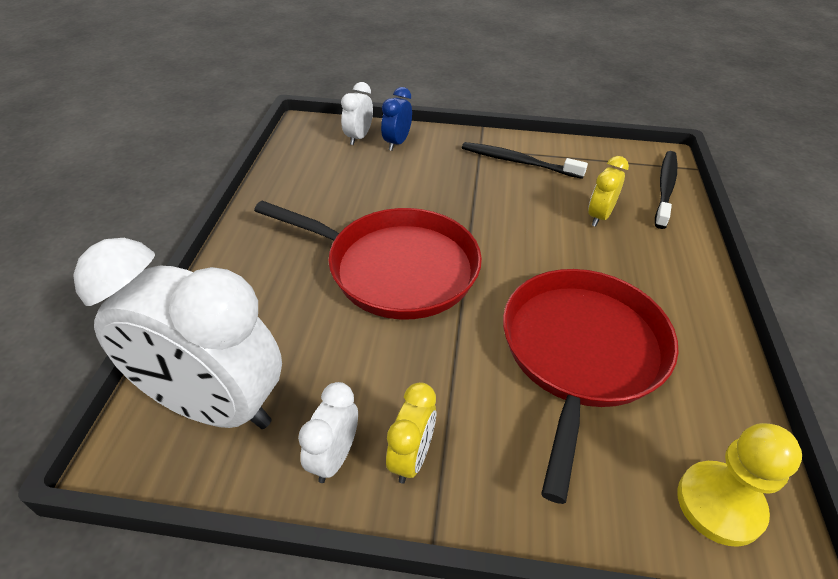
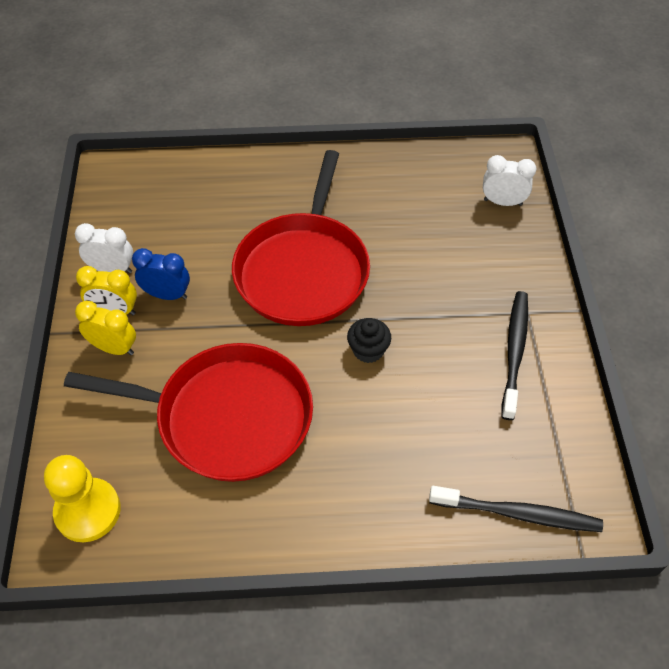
camera: 80 degrees right, 10 degrees up
white clock [73,238,282,429] -> none
blue clock [381,87,412,151] -> blue clock moved to [132,248,190,300]
yellow clock [588,156,629,227] -> yellow clock moved to [75,301,136,355]
none -> black cupcake [347,318,391,363]

